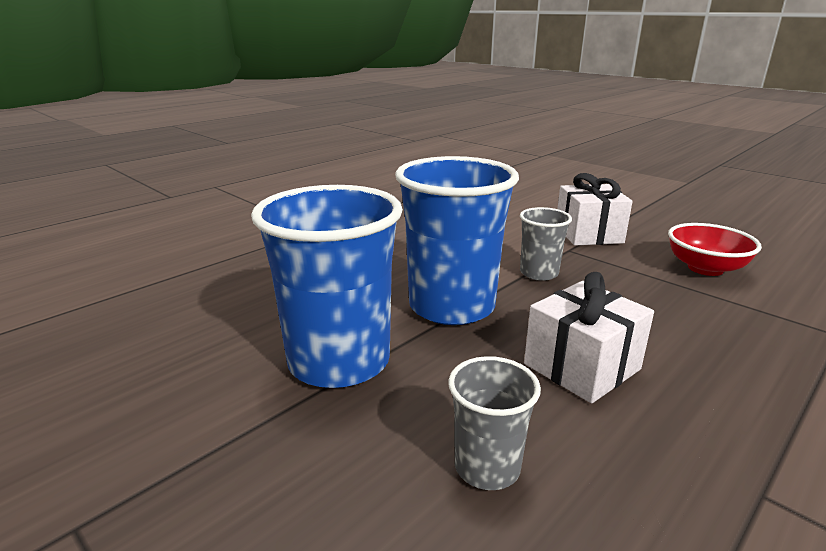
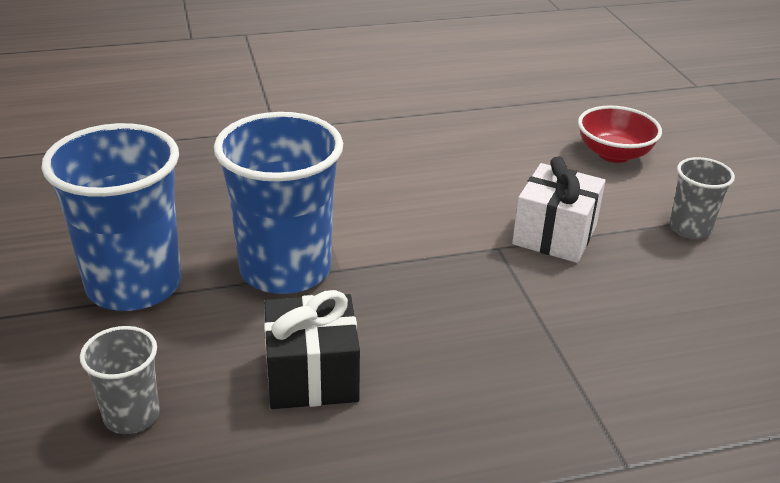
camera: 30 degrees right, 10 degrees up
grey cup [520,207,572,281] -> grey cup moved to [669,157,735,239]
white gift [524,272,654,403] -> black gift [264,290,360,409]
red bowl [668,223,762,276] -> red bowl moved to [578,105,662,163]

